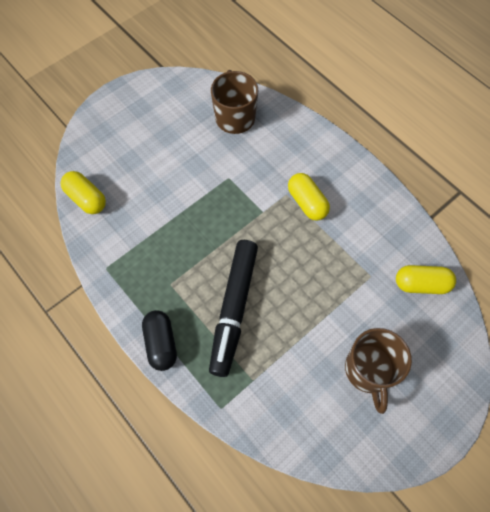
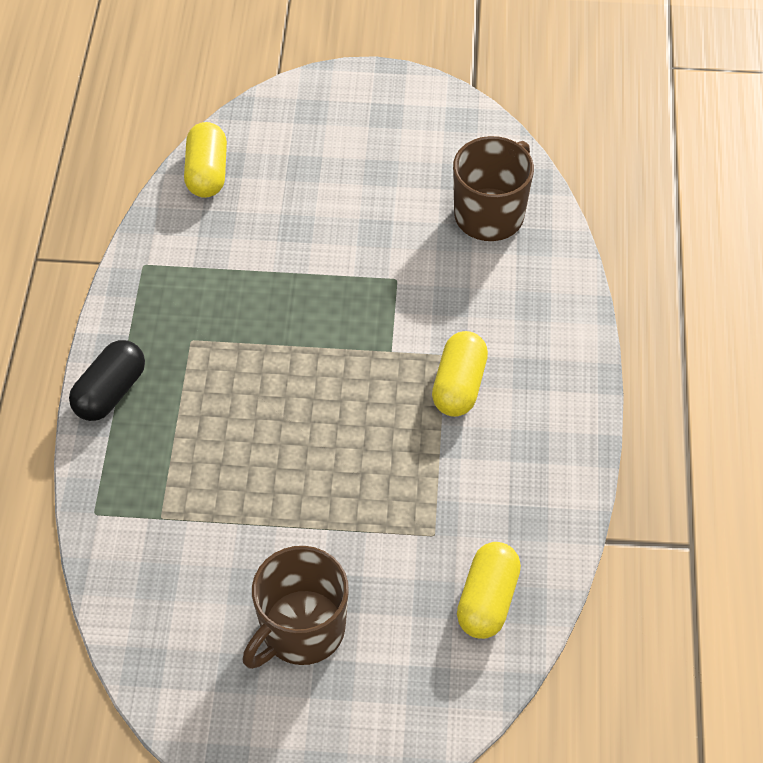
camera: 45 degrees right, 10 degrees down
black marker [209,240,258,377] -> none
yellow capsule [396,265,456,294] -> yellow capsule turned 60 degrees clockwise [457,542,521,639]

